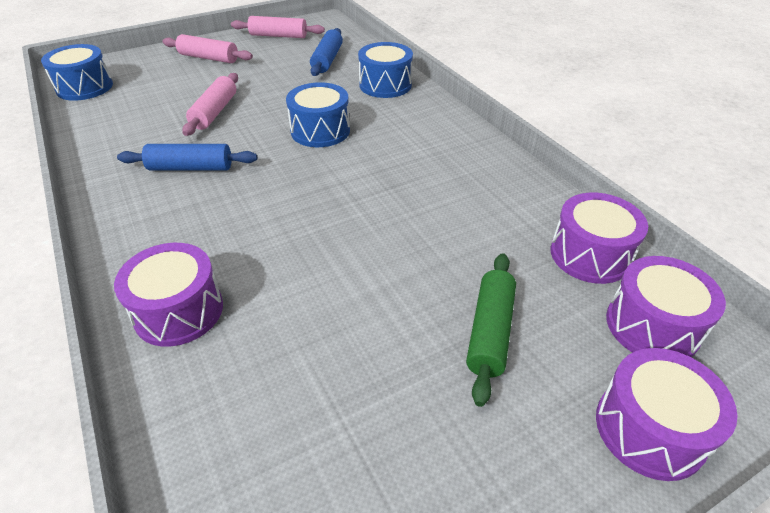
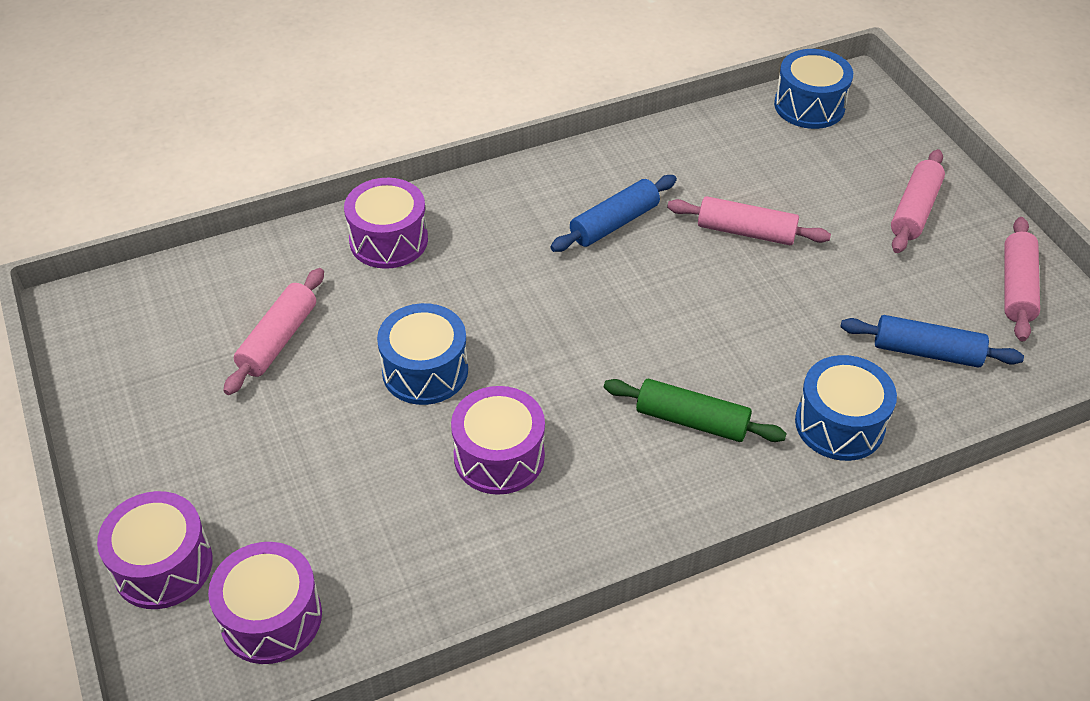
camera: 95 degrees right, 5 degrees up
blue rolling pin [117,144,257,171] -> blue rolling pin turned 45 degrees clockwise [550,175,677,252]
blue drum [286,82,350,147] -> blue drum moved to [377,303,468,405]
green rolling pin [466,253,516,407] -> green rolling pin moved to [604,379,787,442]
purple drum [551,193,648,284] -> purple drum moved to [451,386,545,495]
none -> pink rolling pin [223,268,324,395]

